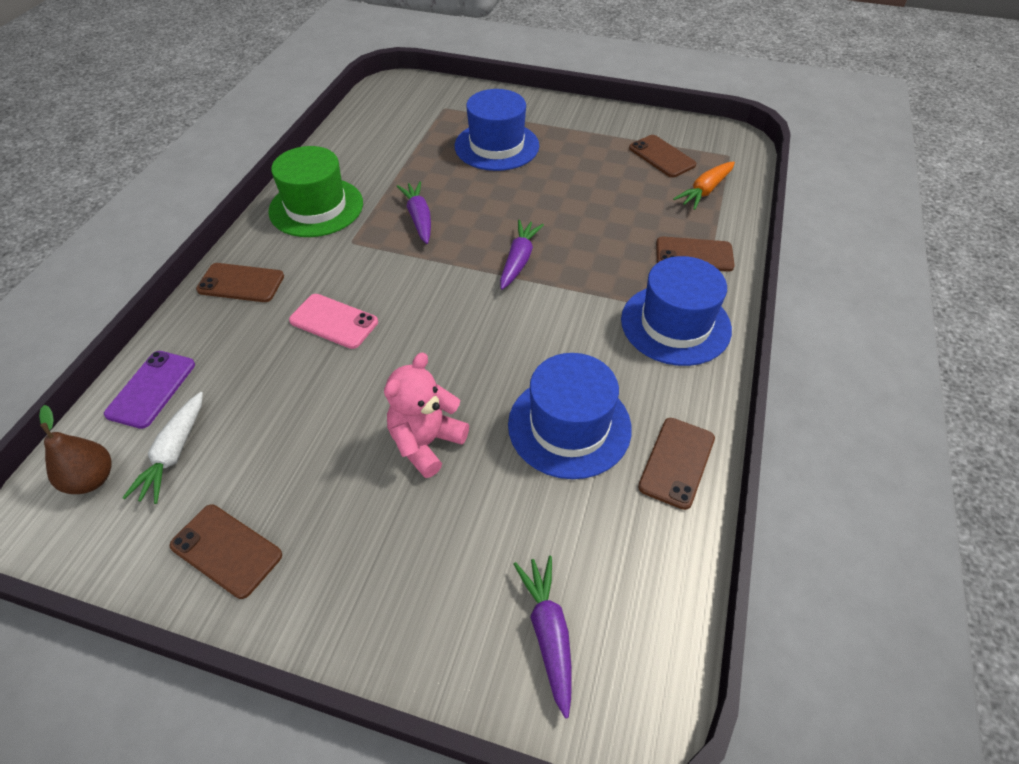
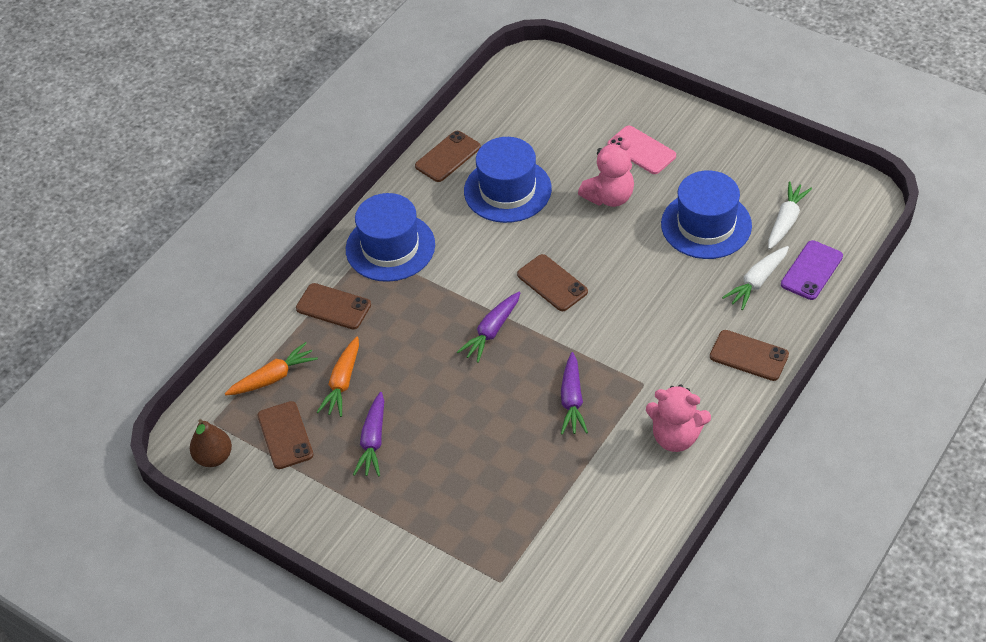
camera: 160 degrees left, 0 degrees up
brown pear [39,405,112,494] -> brown pear moved to [190,419,232,467]
brown phone [170,505,282,599] -> brown phone moved to [517,254,588,311]
green hat [268,146,363,237] -> pink teddy bear [646,385,711,452]
pink phone [289,294,378,349] -> pink phone moved to [607,126,676,174]
blue hat [455,89,539,171] -> blue hat moved to [661,170,752,259]
purple carrot [514,556,572,718] -> purple carrot moved to [353,392,384,477]
none -> orange carrot [317,337,359,417]
none -> white carrot [722,246,789,310]

